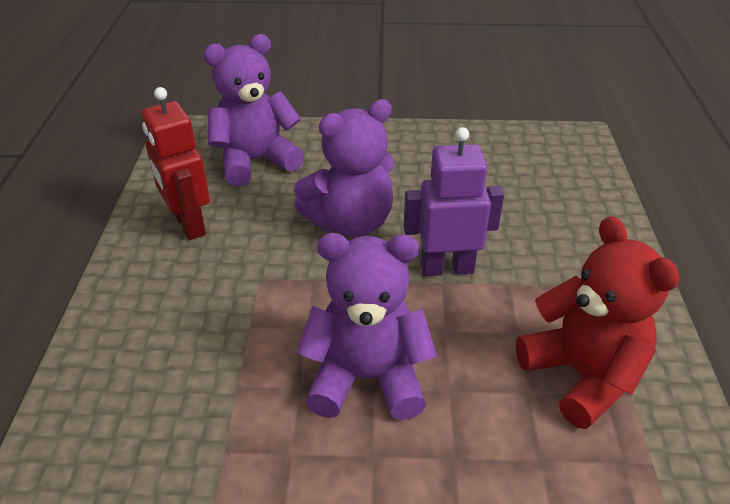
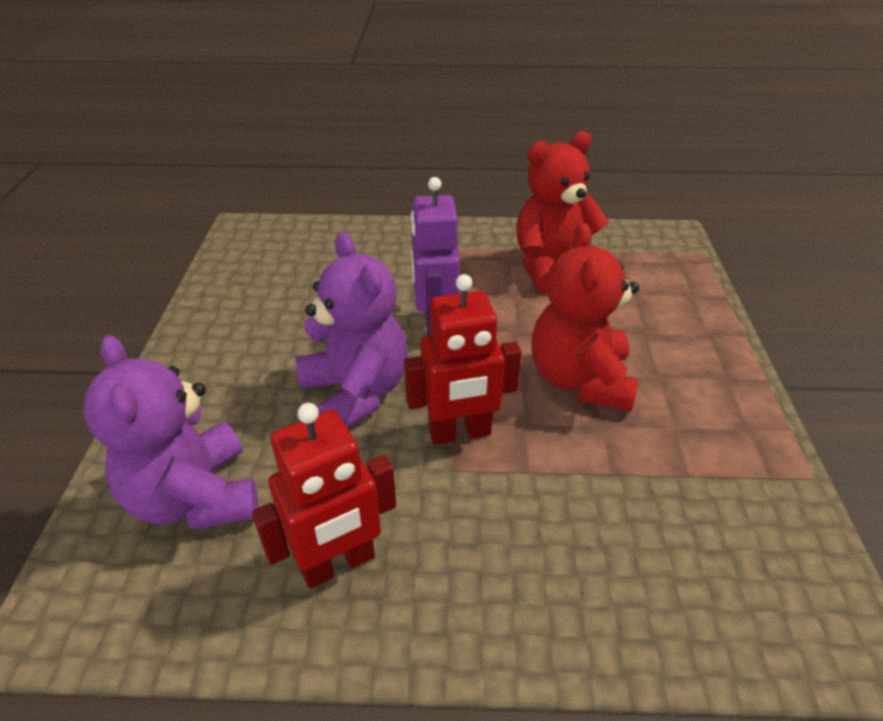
camera: 90 degrees left, 0 degrees up
purple teddy bear [296,233,437,420] -> red teddy bear [531,223,639,411]
none -> red robot [404,274,522,445]

